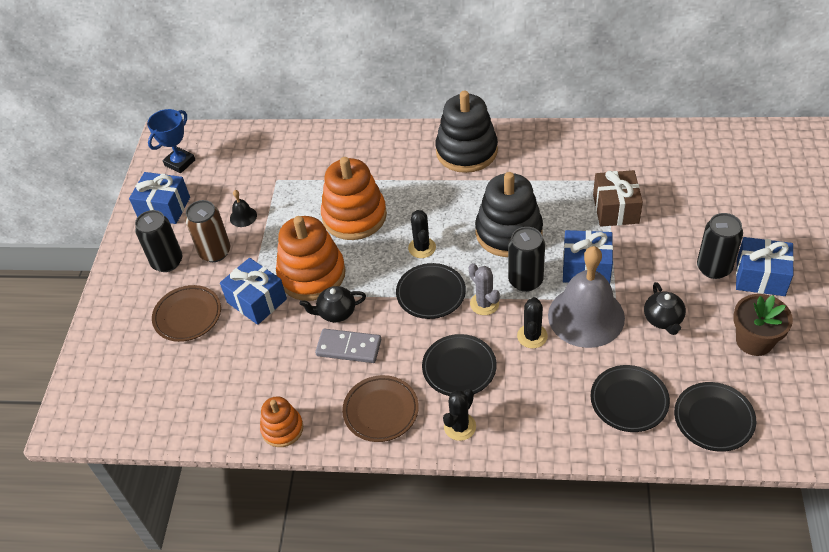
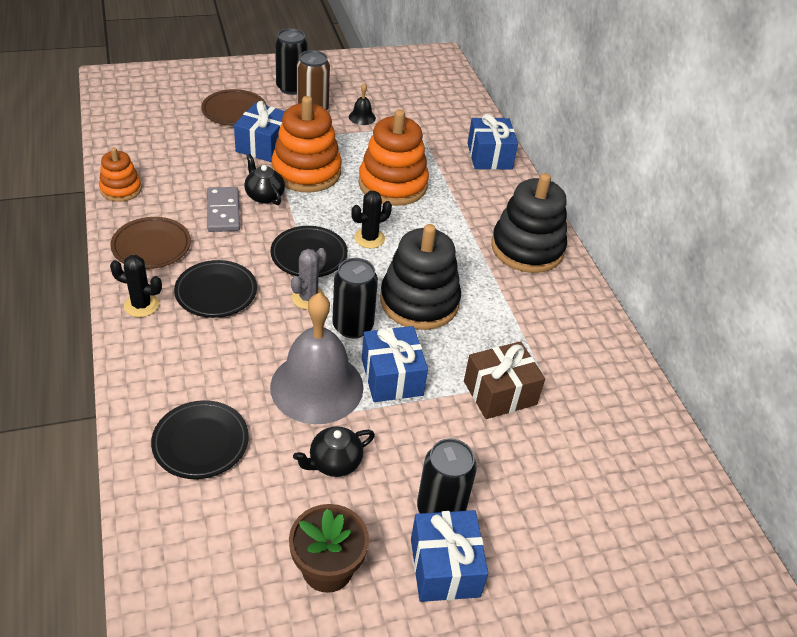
camera: 60 degrees right, 5 degrees down
blue gift [129,172,190,224] -> blue gift moved to [467,114,518,170]
blue trophy [147,109,195,173] -> none
black cactus [517,297,548,348] -> none
black plate [674,382,756,452] -> none

